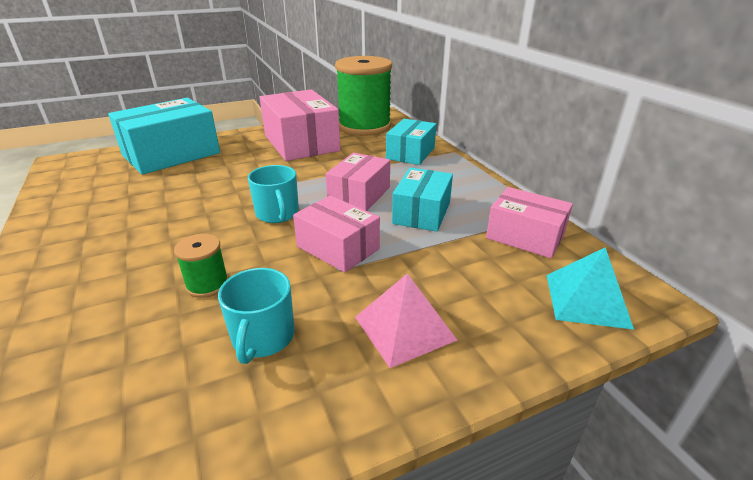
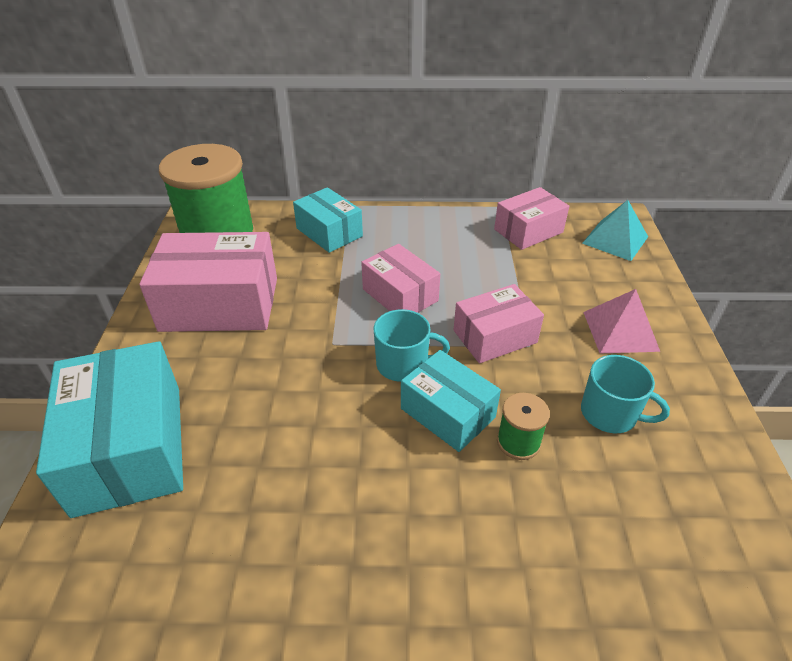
camera: 65 degrees left, 10 degrees up
turquoise box [392,168,453,232] -> turquoise box moved to [401,350,501,452]

